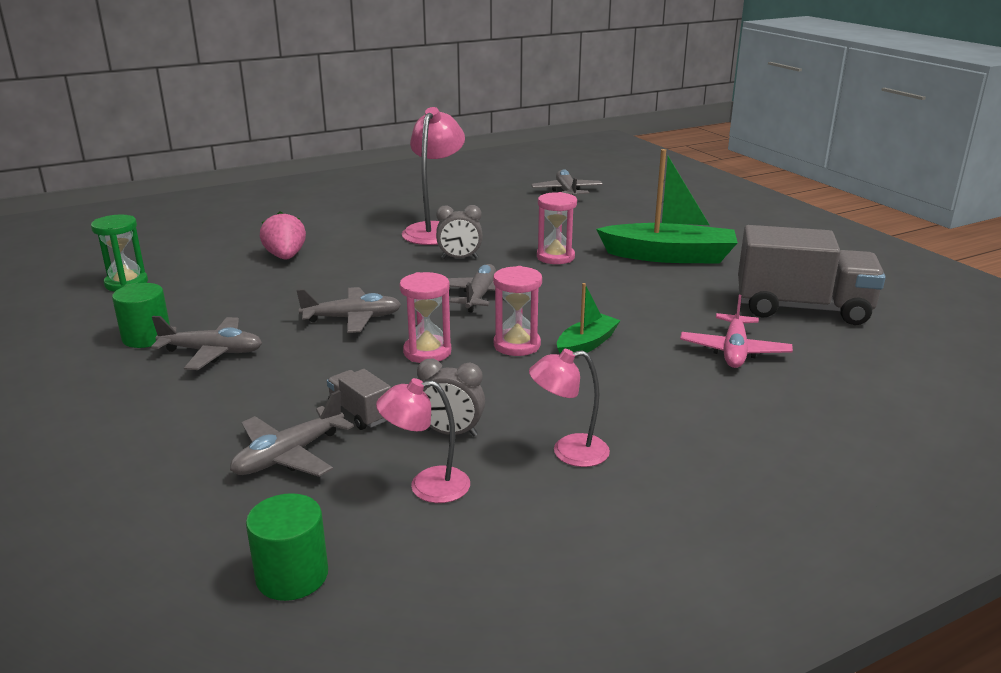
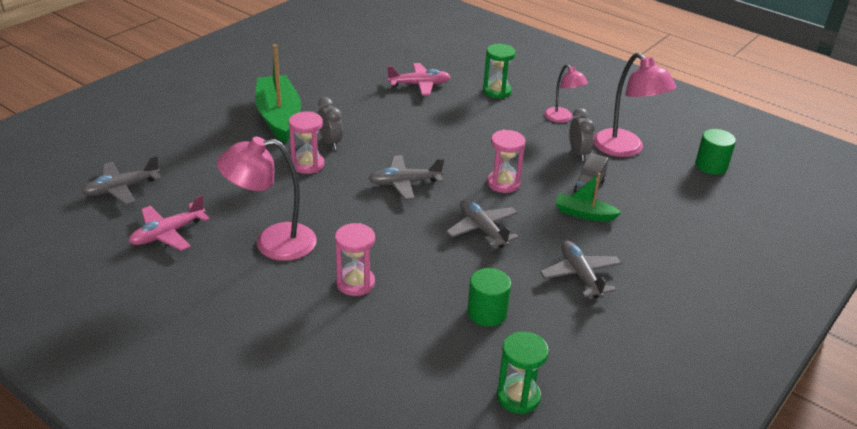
camera: 115 degrees left, 10 degrees up
green cylinder [112,283,170,348] -> green cylinder moved to [467,268,511,327]
grey plane [230,390,354,477] -> none
pink strawberry [260,211,306,259] -> none
pink lamp [376,378,470,503] -> pink lamp [594,53,677,157], size x1.69
grey clock [436,205,483,259] -> grey clock moved to [318,97,343,149]
pink hourglass [493,266,542,356] -> pink hourglass moved to [335,223,375,296]
green boat [557,283,621,353] -> green boat moved to [555,173,622,221]
grey truck [738,225,886,325] -> none
none -> pink plane [129,195,210,251]
none -> green hourglass [483,44,516,98]

